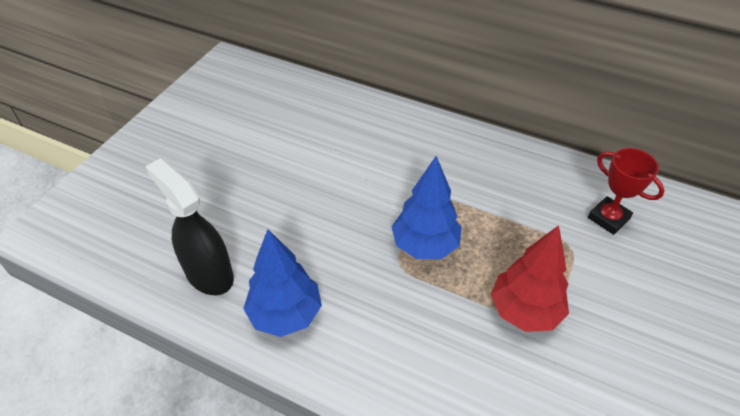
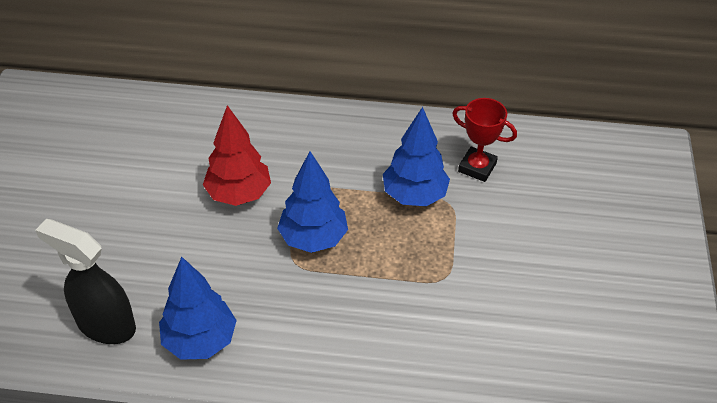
camera: 20 degrees left, 0 degrees up
red tree [491,225,569,332] -> red tree moved to [203,105,271,206]
none -> blue tree [383,107,450,206]

